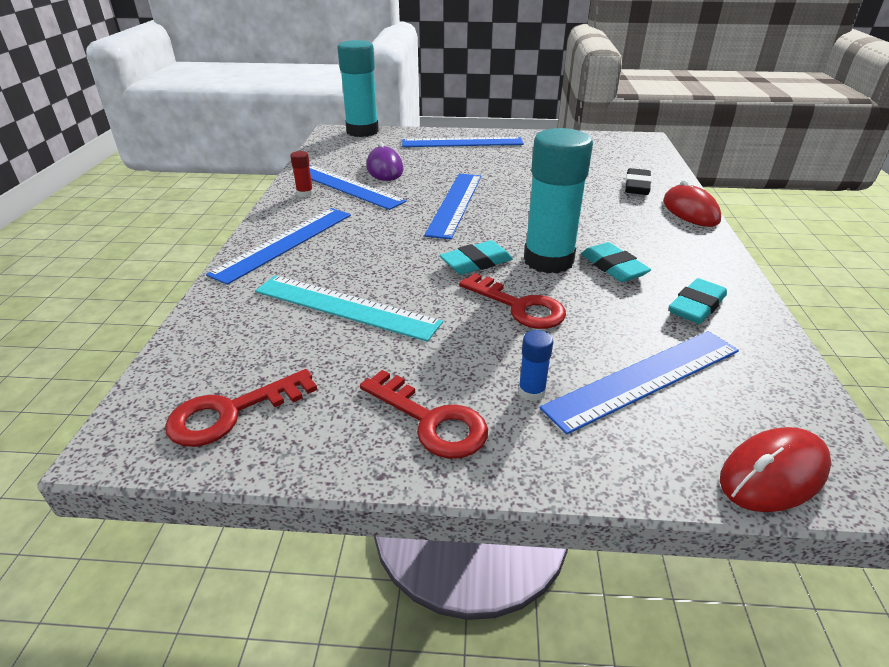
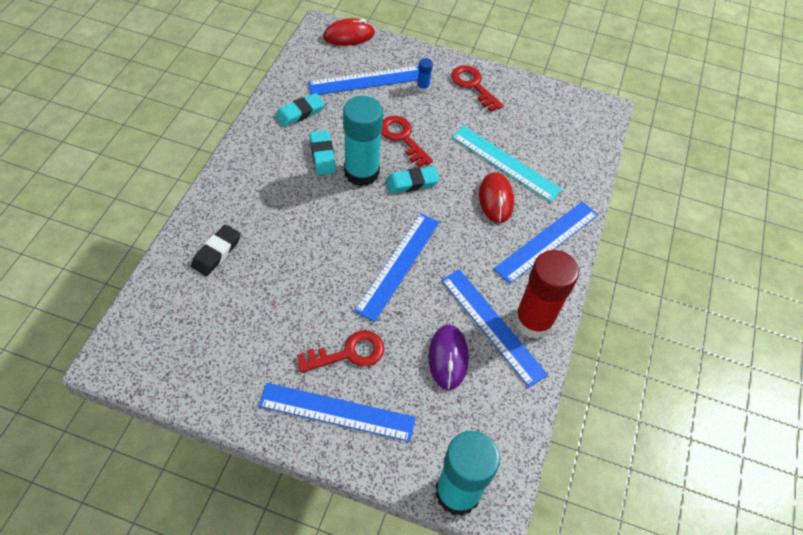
camera: 170 degrees left, 20 degrees up
red key [165,369,317,447] -> red key moved to [297,330,384,373]
red glue stick [290,151,313,197] -> red glue stick [514,250,579,339], size x2.48
red mouse [663,180,721,227] -> red mouse moved to [479,172,514,223]

